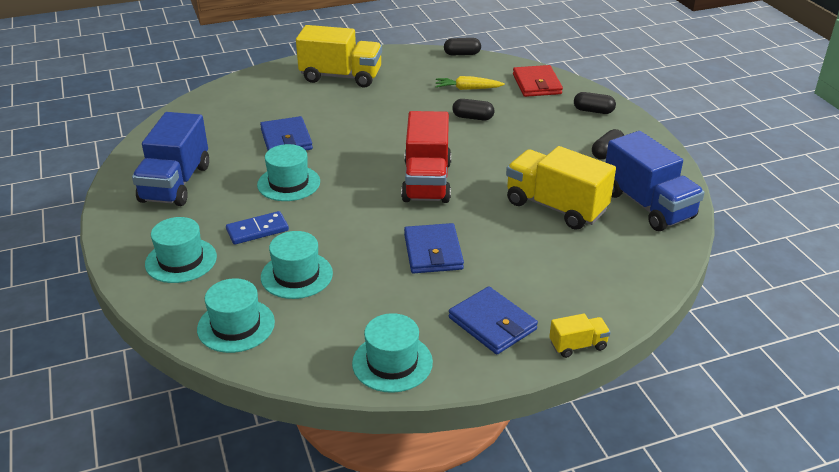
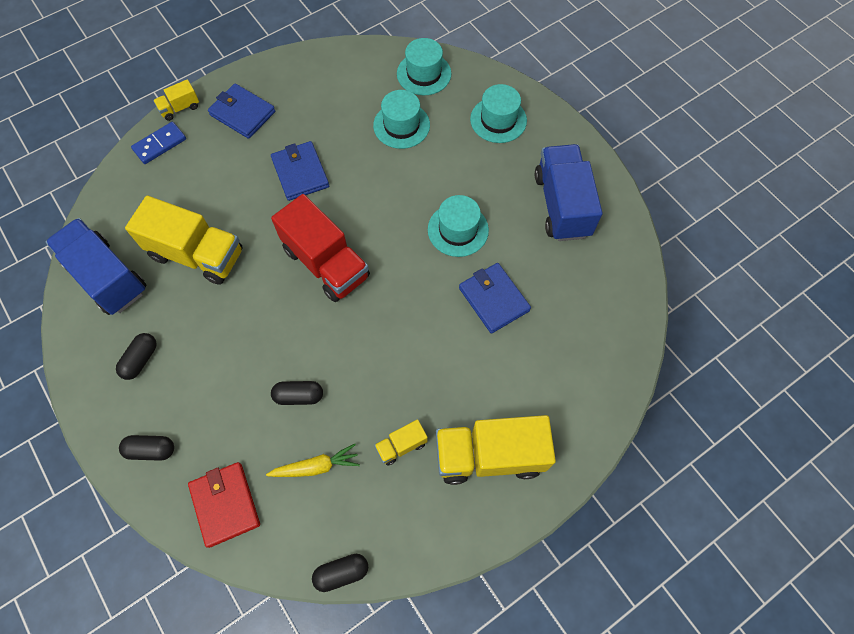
camera: 165 degrees right, 30 degrees up
blue domino [226,211,289,245] -> blue domino moved to [131,122,186,164]
turquoise hat [352,313,433,393] -> none
red truck [401,111,451,203] -> red truck turned 150 degrees clockwise [271,194,370,302]
none -> yellow truck [374,419,428,466]

